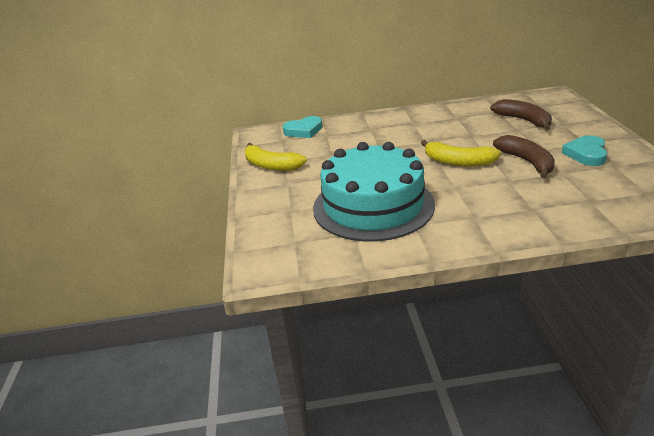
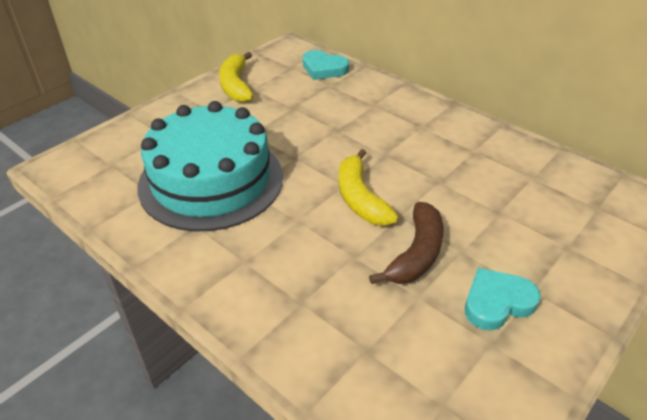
camera: 45 degrees right, 10 degrees up
brown banana [490,99,552,130] -> none

